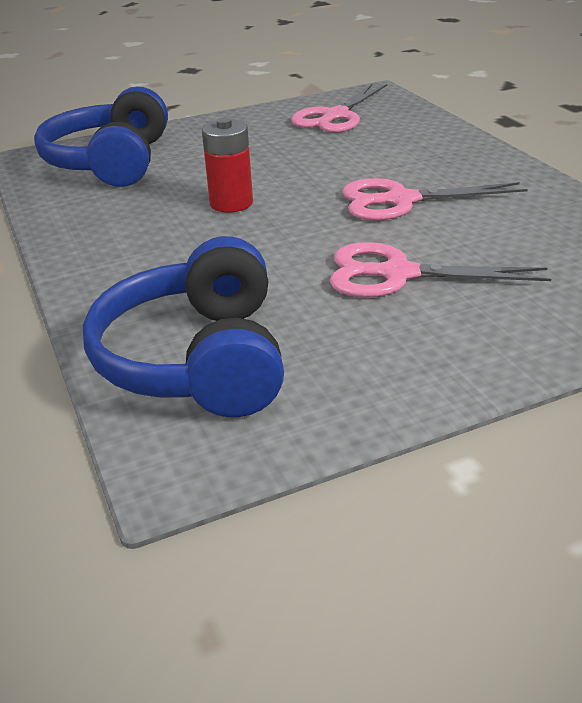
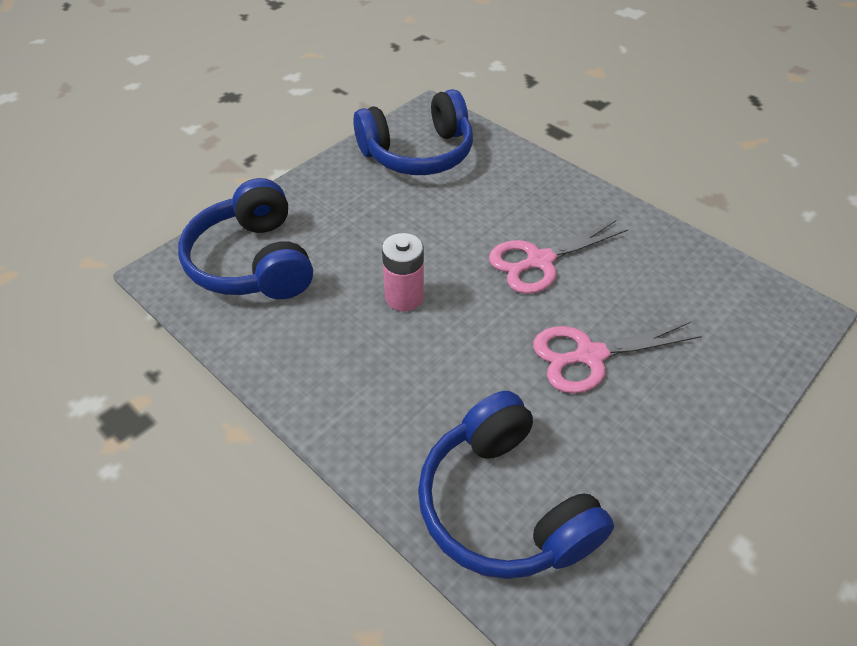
camera: 25 degrees left, 15 degrees up
red battery [202,118,253,213] -> pink battery [382,233,424,311]
pink scissors [291,84,387,133] -> blue headphones [353,89,473,175]

